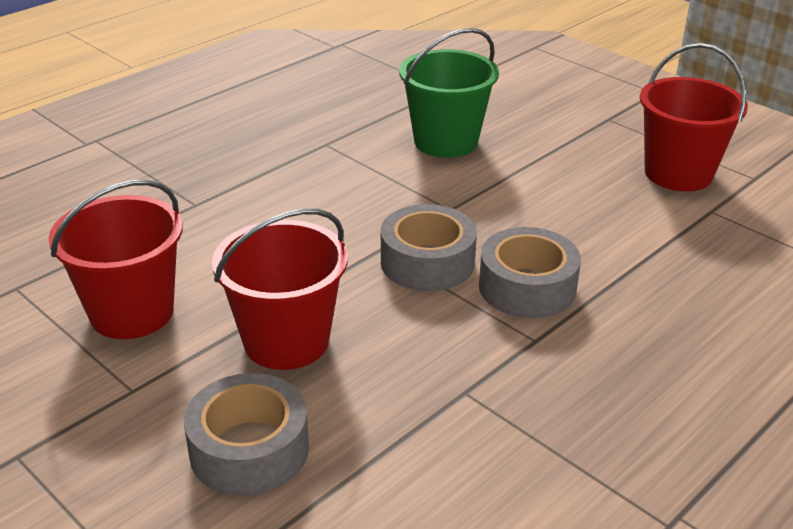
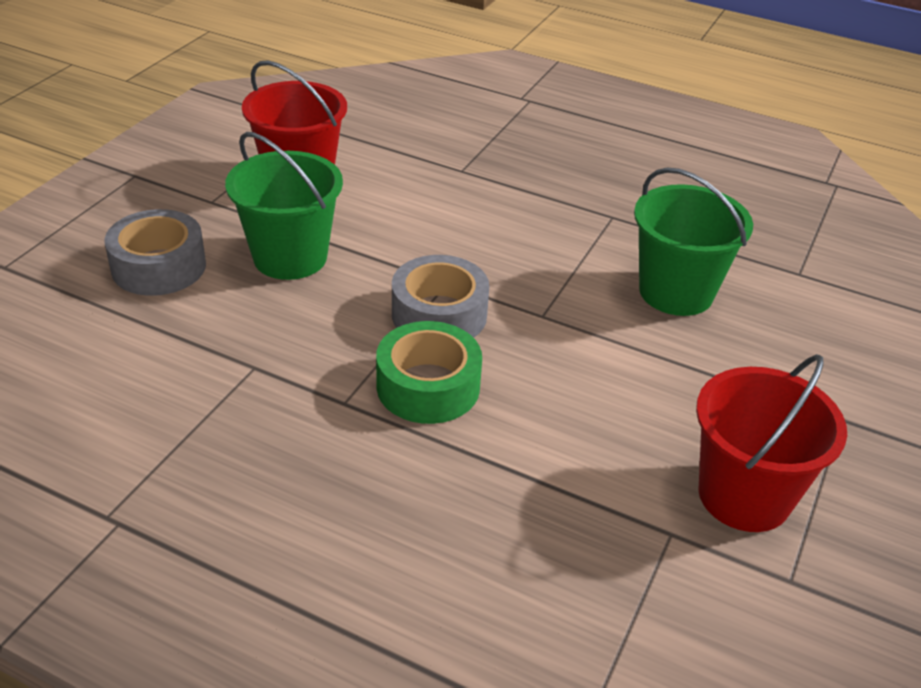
camera: 70 degrees right, 5 degrees up
red bucket [212,209,348,370] -> green bucket [225,132,343,280]
grey tape [479,227,581,318] -> green tape [376,321,482,424]

